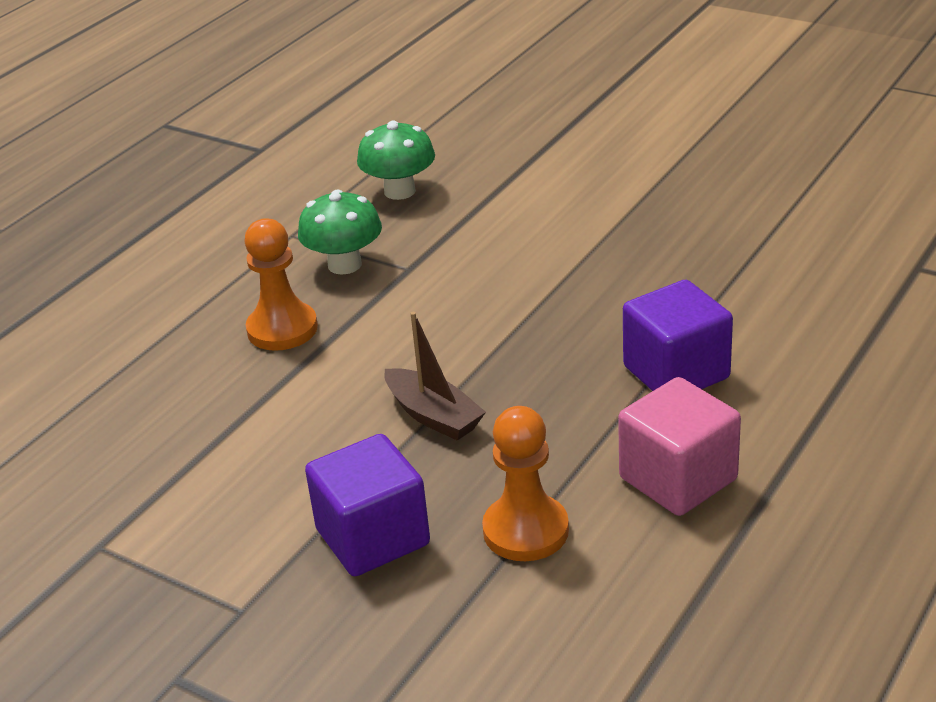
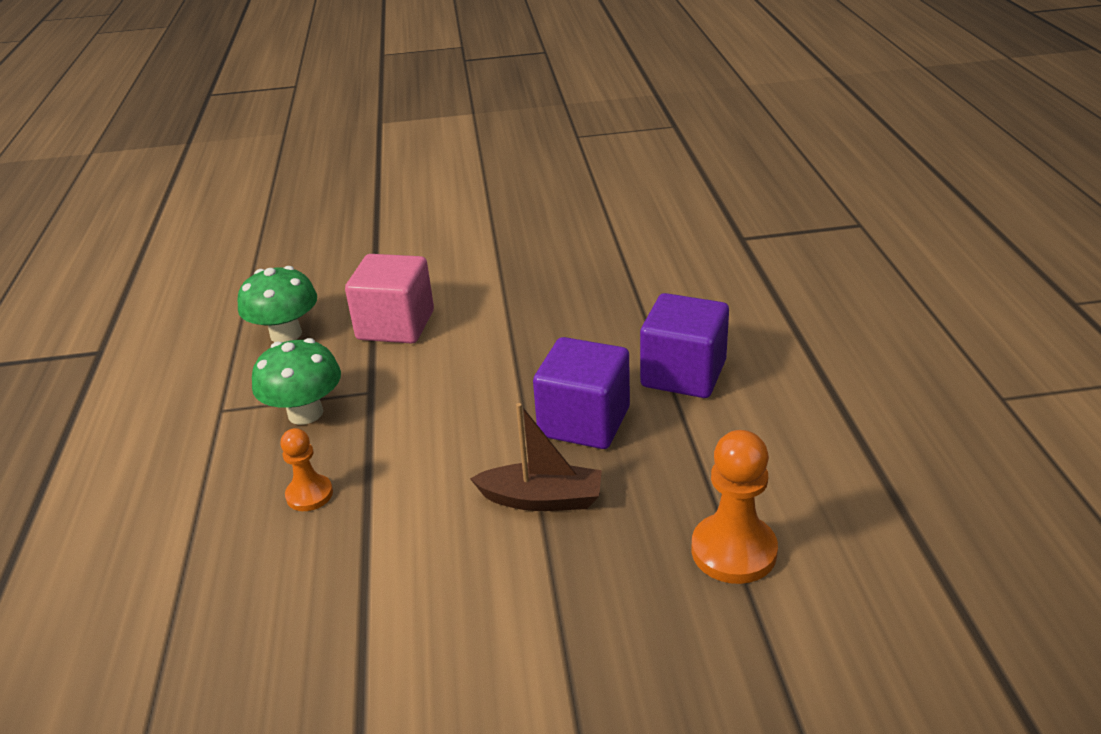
camera: 40 degrees left, 0 degrees up
orange pawn [244,218,318,351] -> orange pawn [281,428,333,511], size x0.61
purple cube [305,434,430,576] -> purple cube moved to [533,337,630,449]
pink cube [618,377,741,516] -> pink cube moved to [345,254,434,344]

